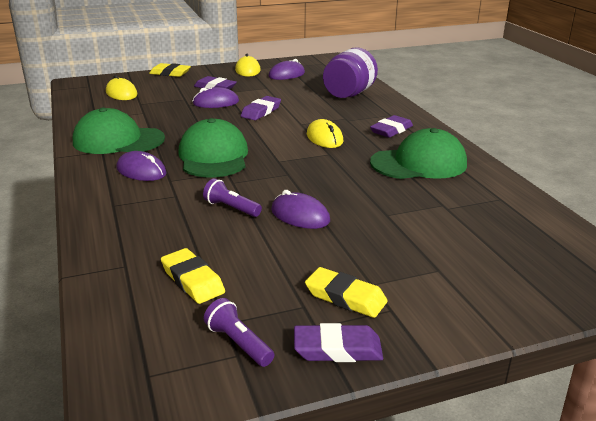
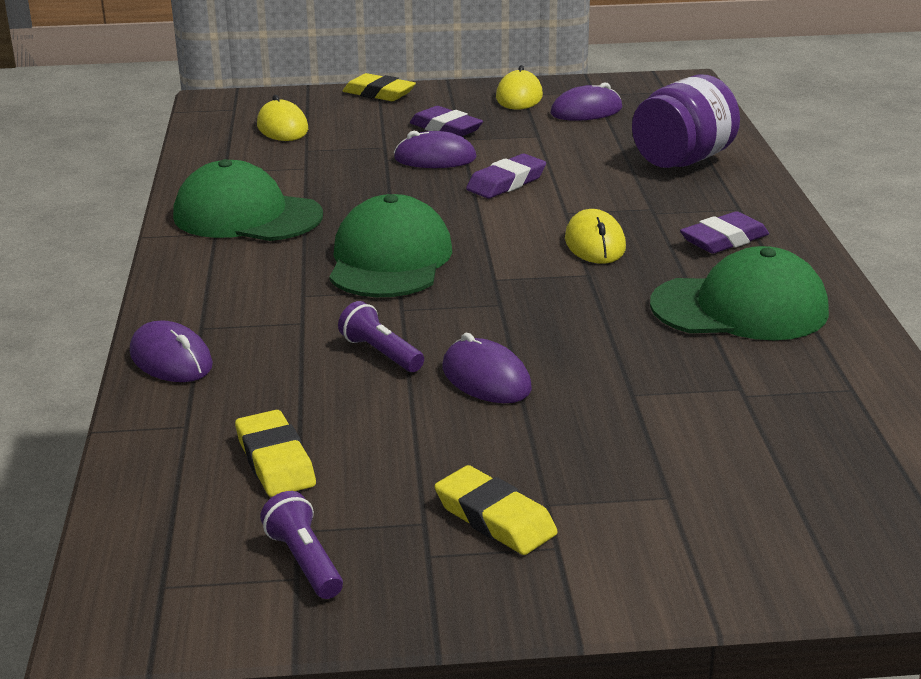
camera: 15 degrees right, 0 degrees up
purple mouse [116,151,167,181] -> purple mouse moved to [130,320,213,382]
purple eraser [294,323,383,362] -> none

